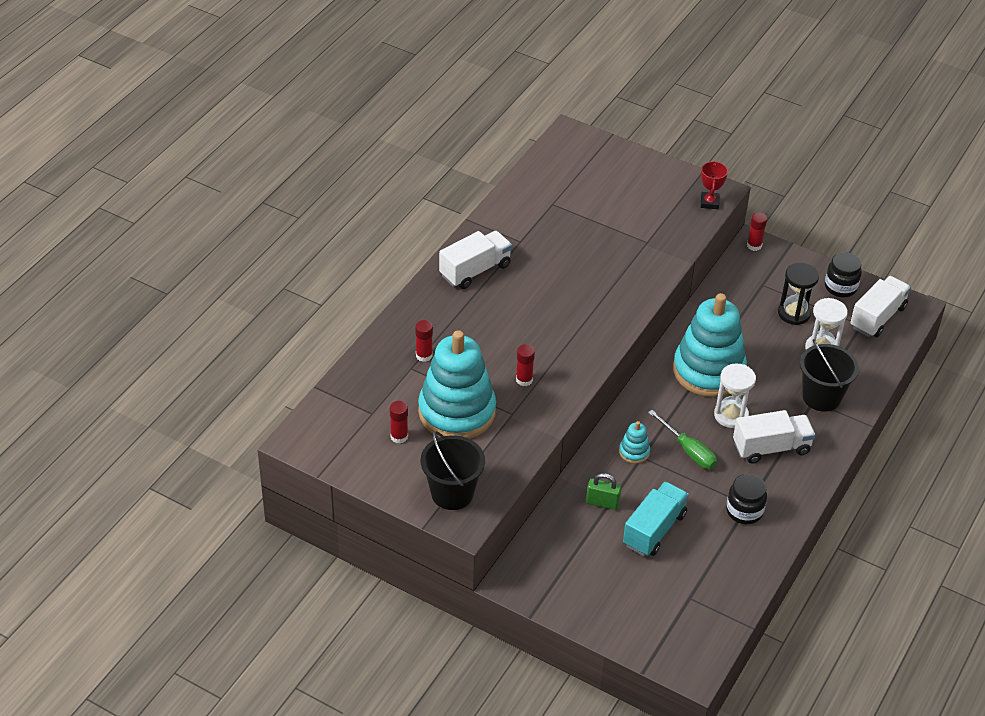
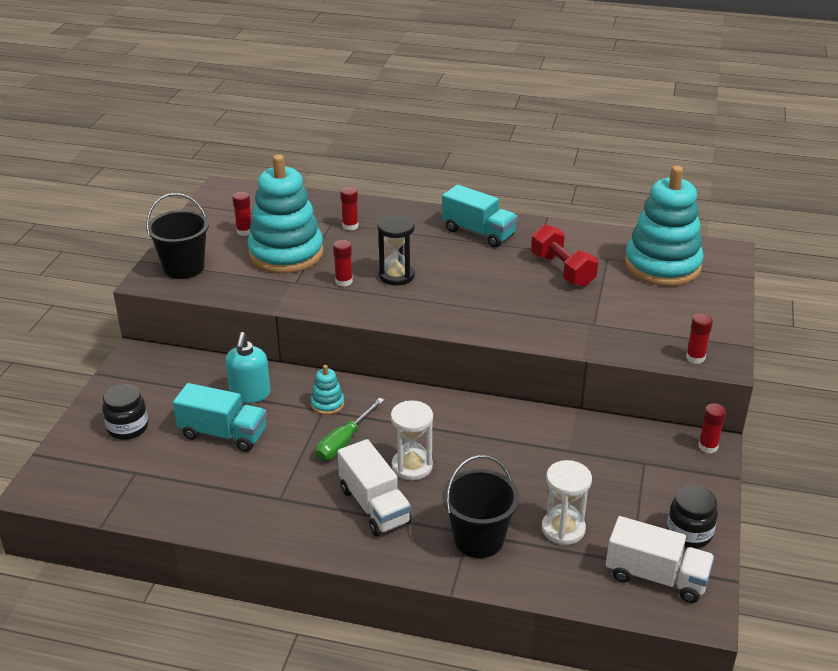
camera: 75 degrees right, 10 degrees down
white truck [439,231,512,289] -> turquoise truck [442,185,518,247]
green padlock [586,473,622,510] -> turquoise soap dispenser [225,332,270,403]
turquoise stacking toy [673,293,747,397] -> turquoise stacking toy moved to [624,166,704,286]
red trophy [701,161,728,209] -> red glue stick [686,313,713,364]
black jar [726,474,767,524] -> black jar moved to [102,384,148,440]
black hourglass [778,263,819,325] -> black hourglass moved to [378,215,415,286]
none -> red dumbbell [531,224,598,287]

